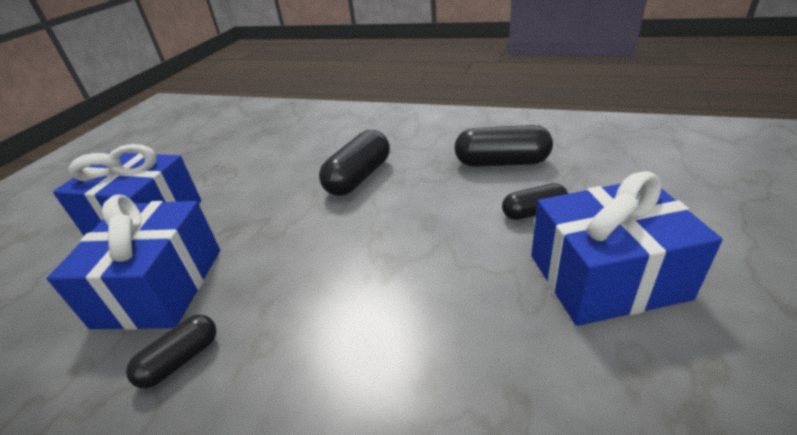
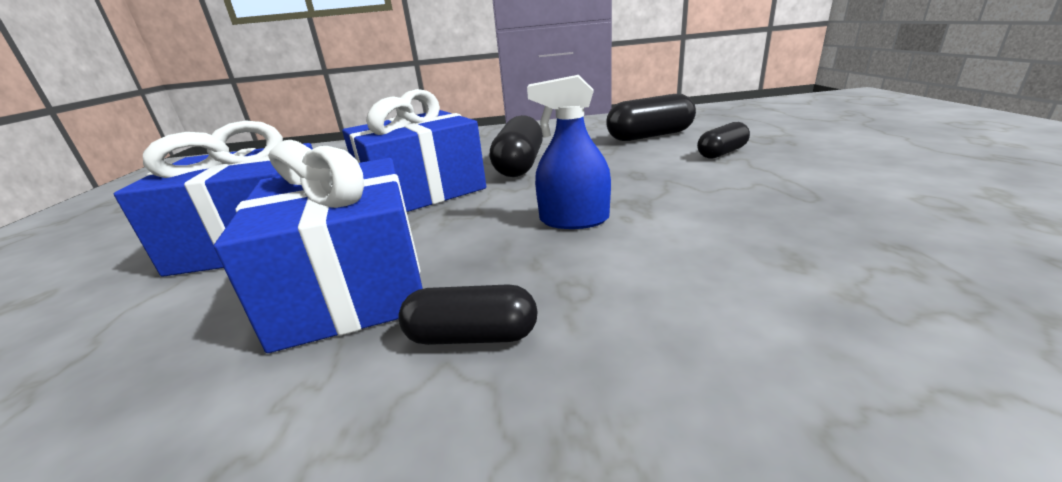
camera: 25 degrees left, 10 degrees down
black capsule [126,314,217,388] -> black capsule turned 75 degrees clockwise [398,284,538,345]
blue gift [531,171,723,326] -> blue gift moved to [342,89,486,212]
none -> blue spray bottle [527,75,611,229]

